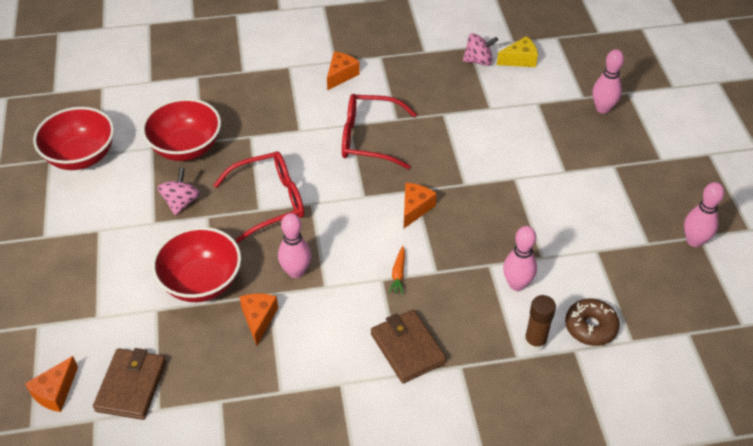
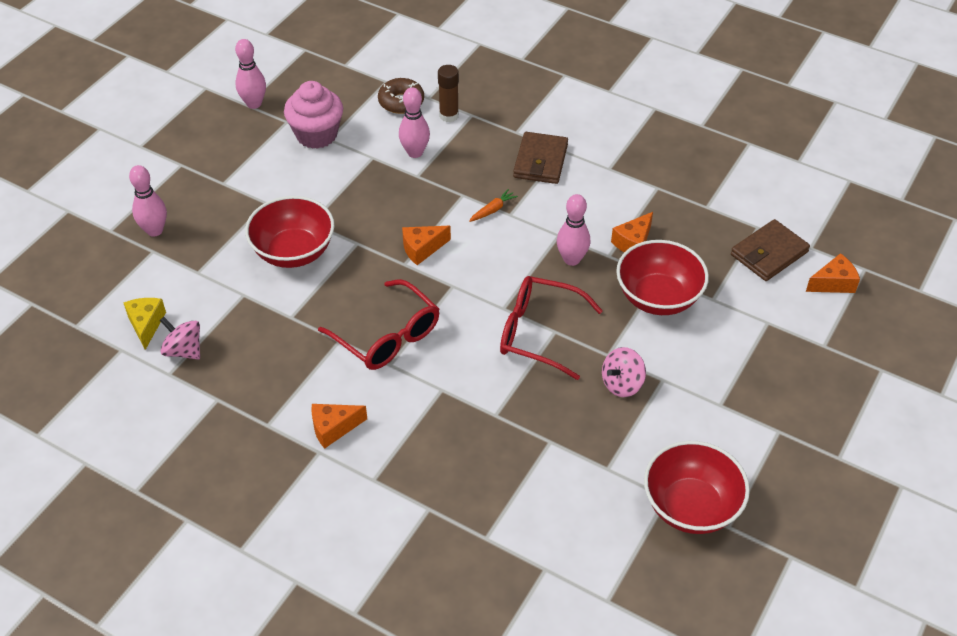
camera: 140 degrees left, 0 degrees up
red bowl [142,98,221,161] -> red bowl moved to [245,196,335,268]
yellow cheese [497,36,538,67] -> yellow cheese turned 60 degrees clockwise [123,298,166,350]
none -> pink cupcake [284,81,343,149]

